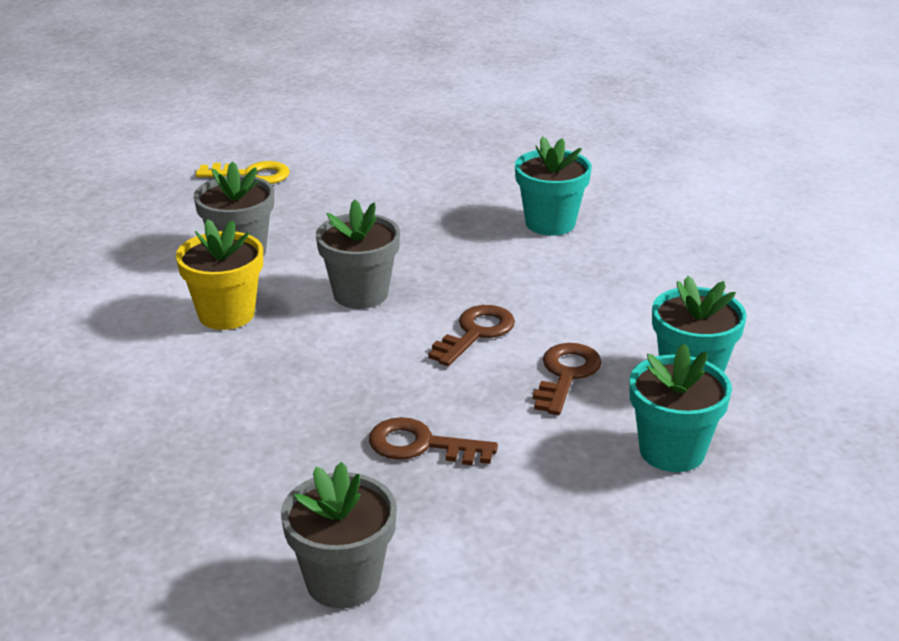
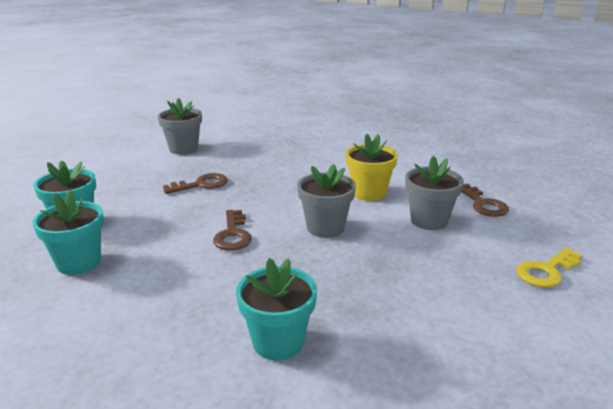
camera: 140 degrees right, 5 degrees down
brown key [533,343,602,415] -> brown key moved to [461,184,509,217]

